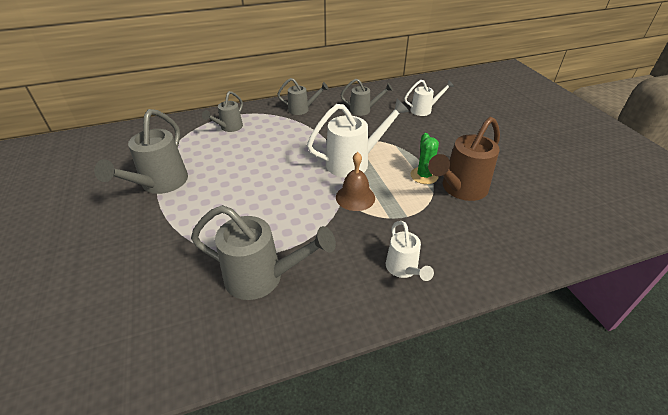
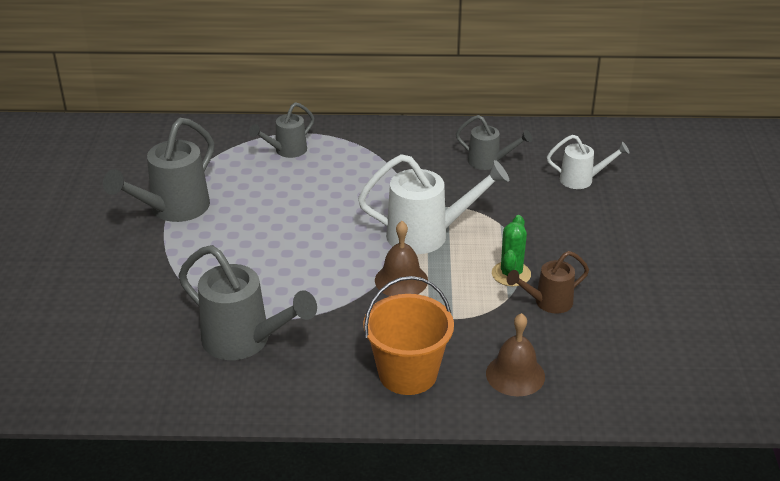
camera: 20 degrees right, 5 degrees down
grey watering can [277,78,329,115] -> none
white watering can [386,221,434,281] -> orange bucket [363,276,454,395]
brown watering can [428,116,500,201] -> brown watering can [507,251,589,314], size x0.58
none -> brown bell [486,313,545,396]

